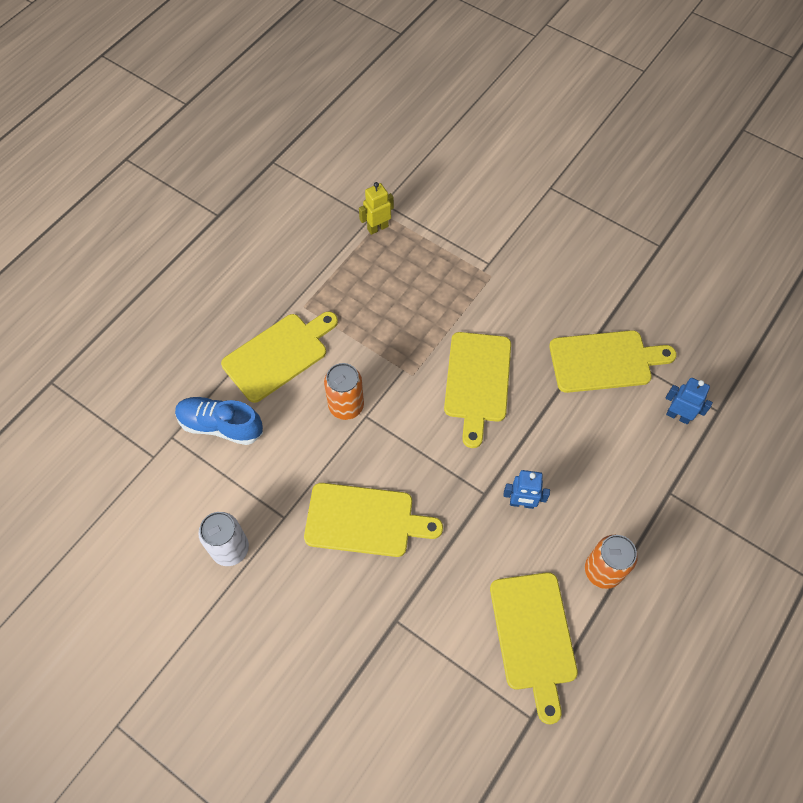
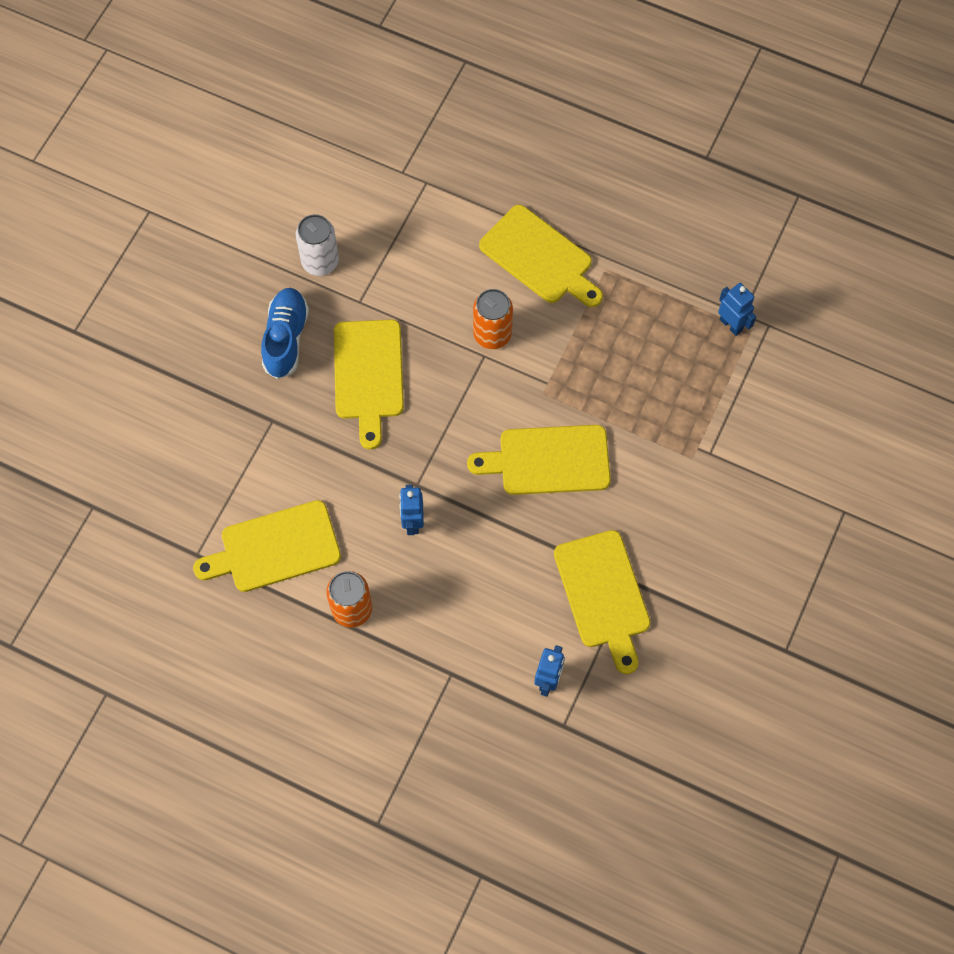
camera: 80 degrees right, 5 degrees up
blue shoe [175,397,263,445] -> blue shoe moved to [261,288,309,379]
yellow robot [359,182,394,235] -> blue robot [718,283,757,336]

